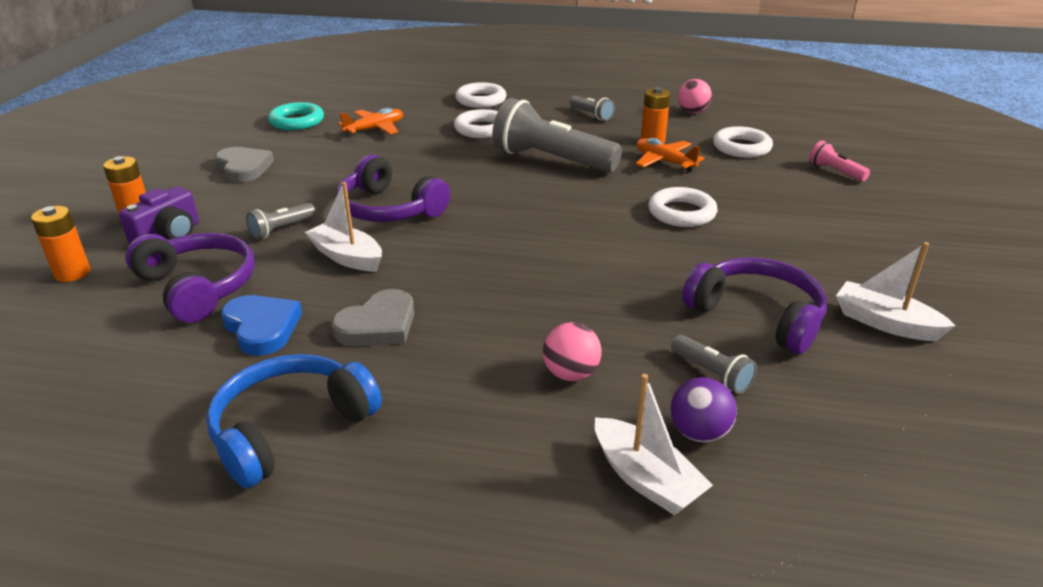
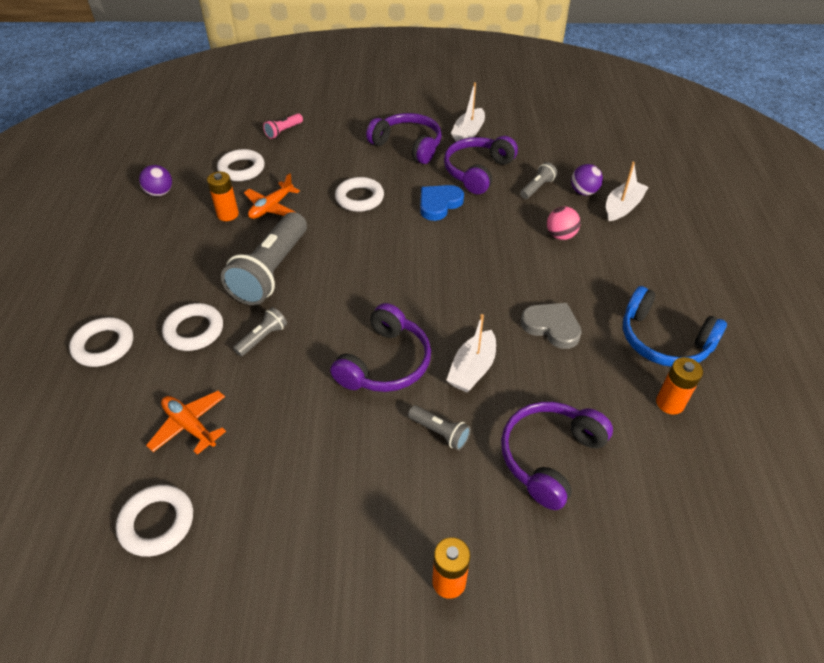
camera: 100 degrees left, 15 degrees up
orange battery [31,206,90,282] -> orange battery moved to [656,357,703,415]
purple camera [119,186,199,244] -> none
grey heart [215,147,274,182] -> none
blue heart [221,295,302,356] -> blue heart moved to [420,185,464,221]
turquoise ring [268,102,324,130] -> white ring [116,485,193,557]
grey flashlight [570,96,615,121] -> grey flashlight moved to [233,307,287,356]
pink ball [678,79,712,113] -> purple ball [139,165,172,196]
none -> purple headphones [366,113,442,164]

